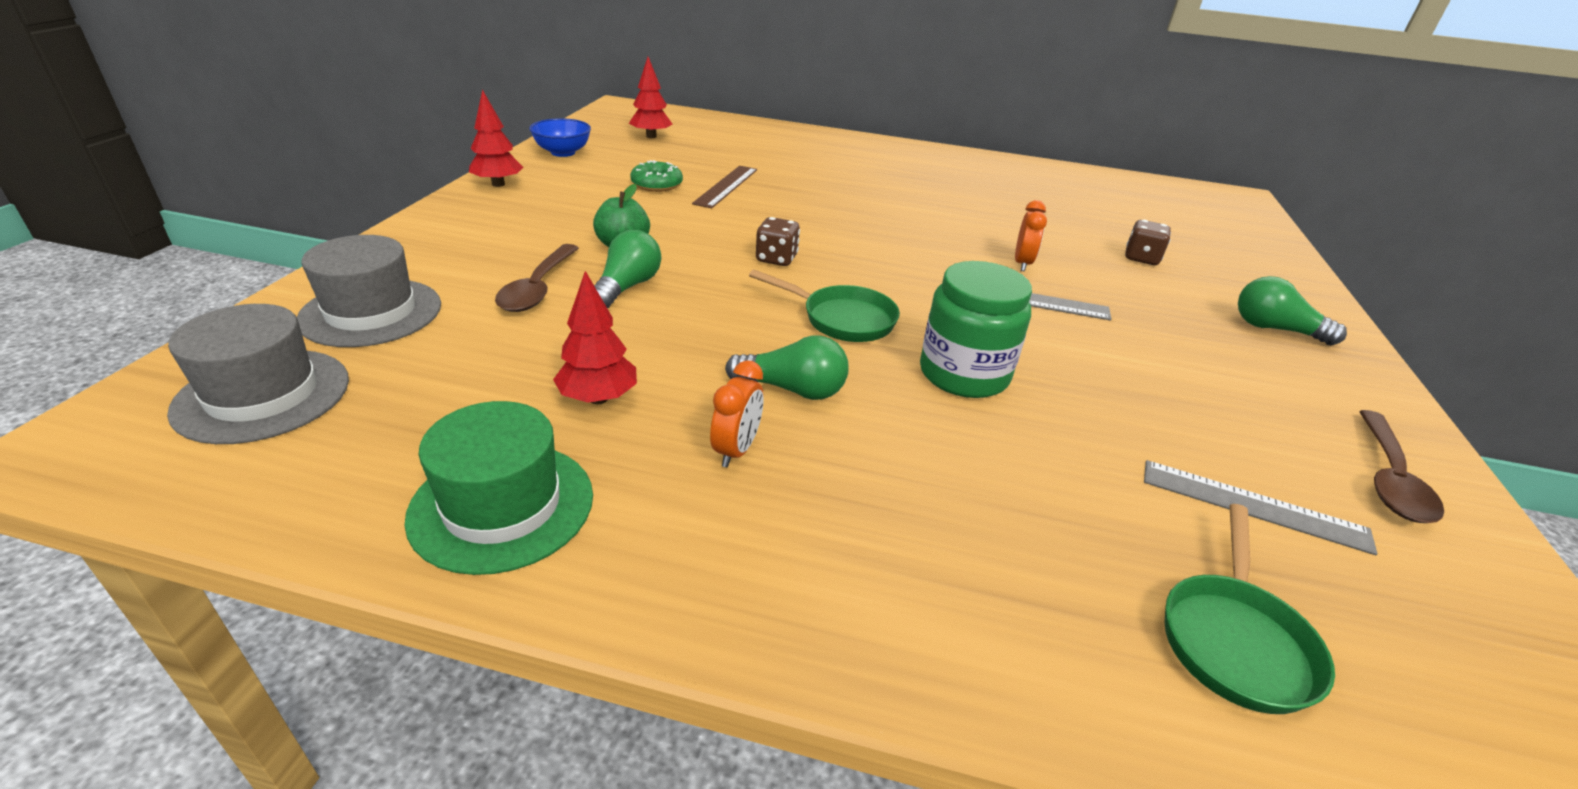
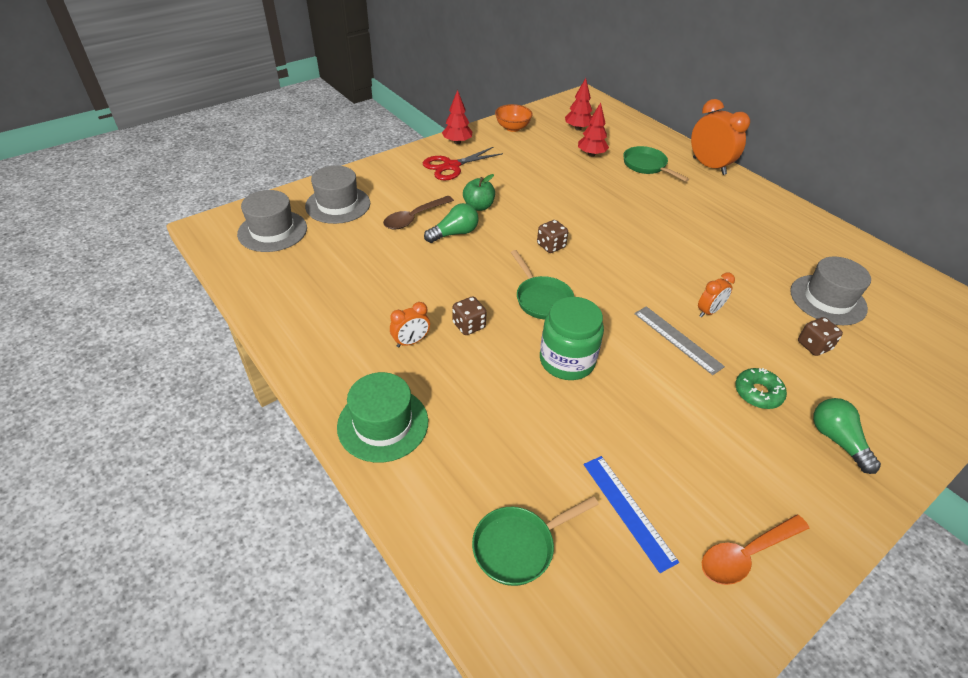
camera: 40 degrees right, 10 degrees up
green hat [404,401,593,575] -> green hat moved to [337,372,428,462]
blue bowl [529,118,591,157] -> orange bowl [495,104,533,132]
red tree [553,271,637,404] -> red tree moved to [578,103,609,157]
green donut [630,160,683,192] -> green donut moved to [735,368,787,409]
brown ruler [692,166,757,208] -> none
green light bulb [725,335,849,400] -> brown dice [452,296,487,335]
grey ruler [1144,460,1378,555] -> blue ruler [583,456,679,573]
brown spoon [1359,410,1444,523] -> orange spoon [702,515,809,585]
none -> red scissors [423,147,503,181]
none -> green pan [623,146,689,182]
none -> orange clock [691,99,750,175]
none -> grey hat [790,256,871,325]

